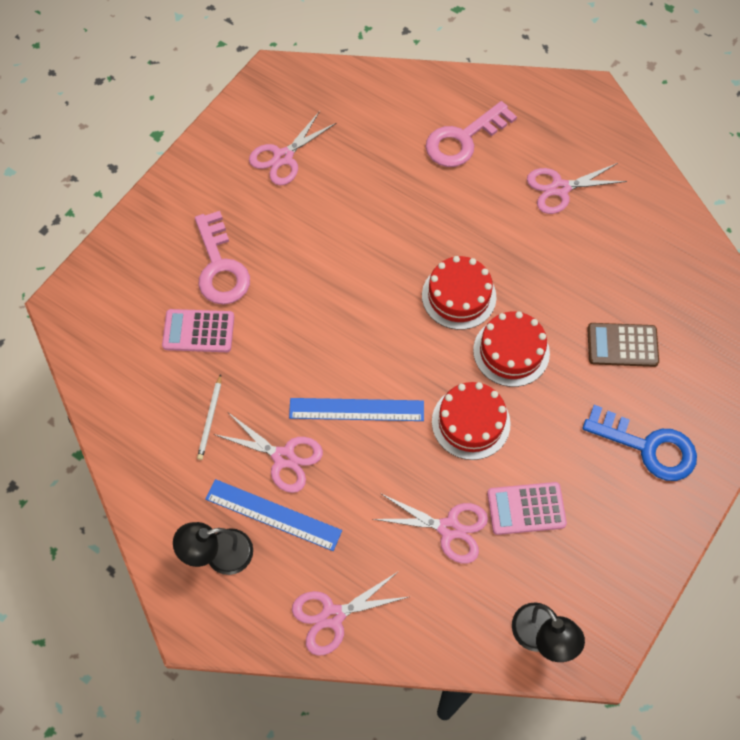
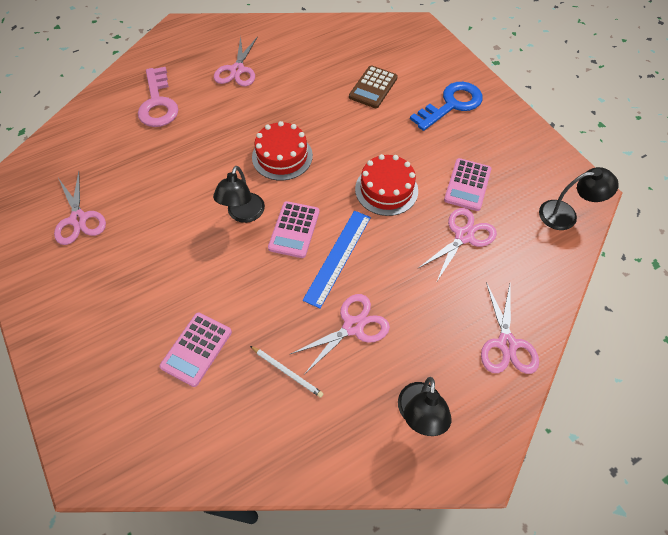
camera: 65 degrees left, 5 degrees down
pink key [195,211,250,305] -> none
blue ruler [205,479,342,551] -> none
red cake [473,312,550,387] -> none
none -> black lamp [213,166,265,223]
none -> pink calculator [268,201,320,258]

